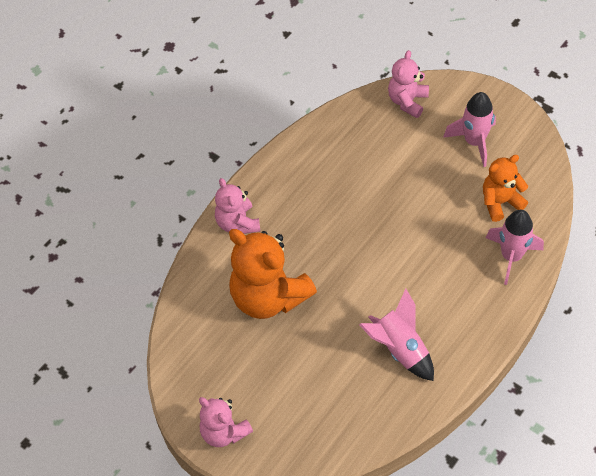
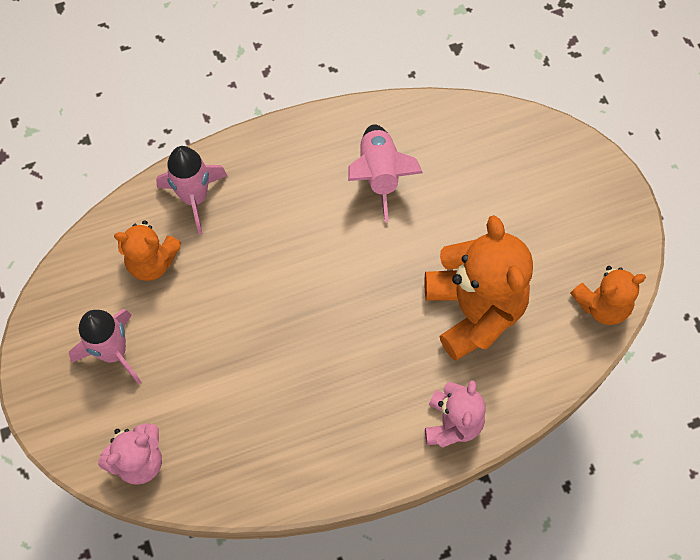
camera: 150 degrees left, 10 degrees up
pink teddy bear [199,397,253,447] -> none
none -> orange teddy bear [570,266,646,325]

